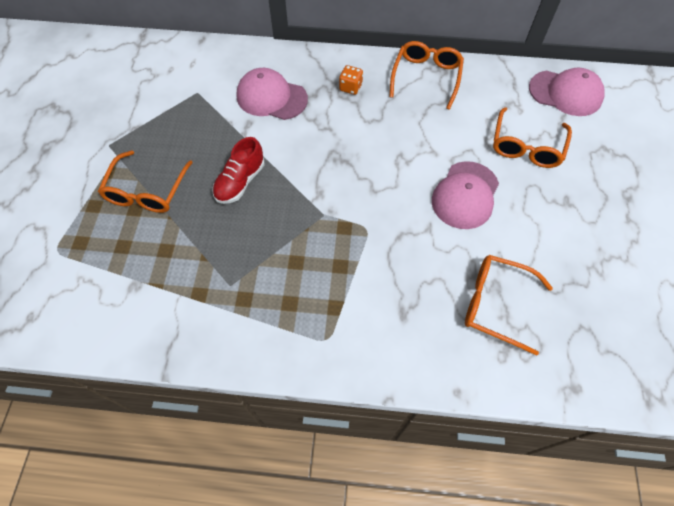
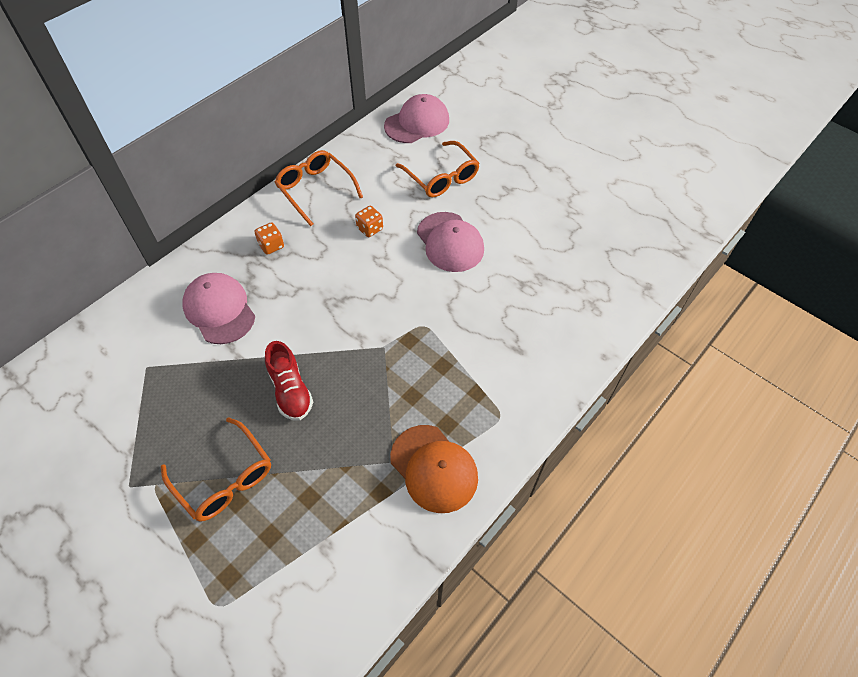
camera: 55 degrees left, 5 degrees down
pink cap [237,68,308,120] -> pink cap turned 90 degrees clockwise [182,273,255,344]
orange glasses [465,255,553,356] -> none
none -> orange dice [355,206,383,237]
none -> orange cap [390,425,478,513]

